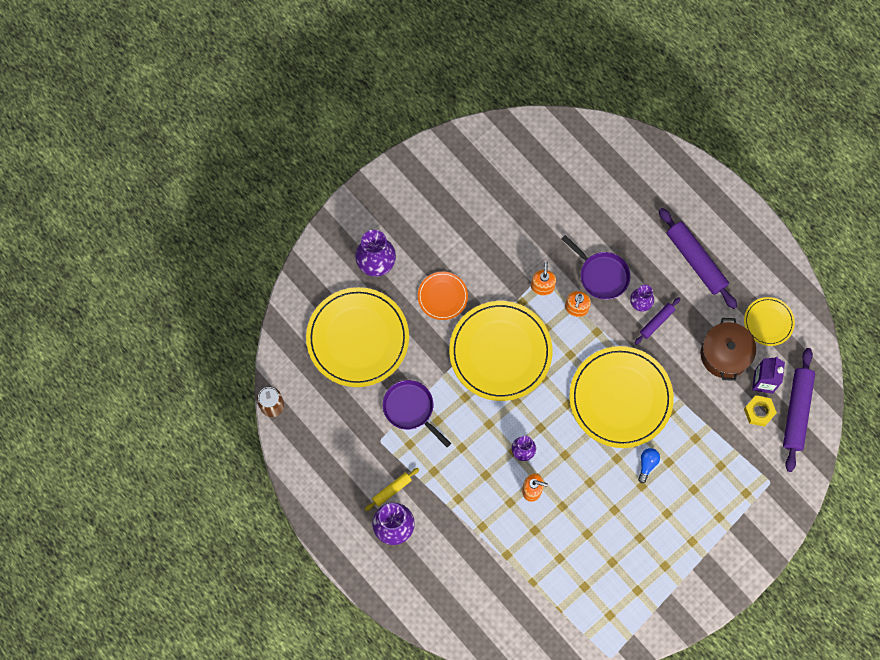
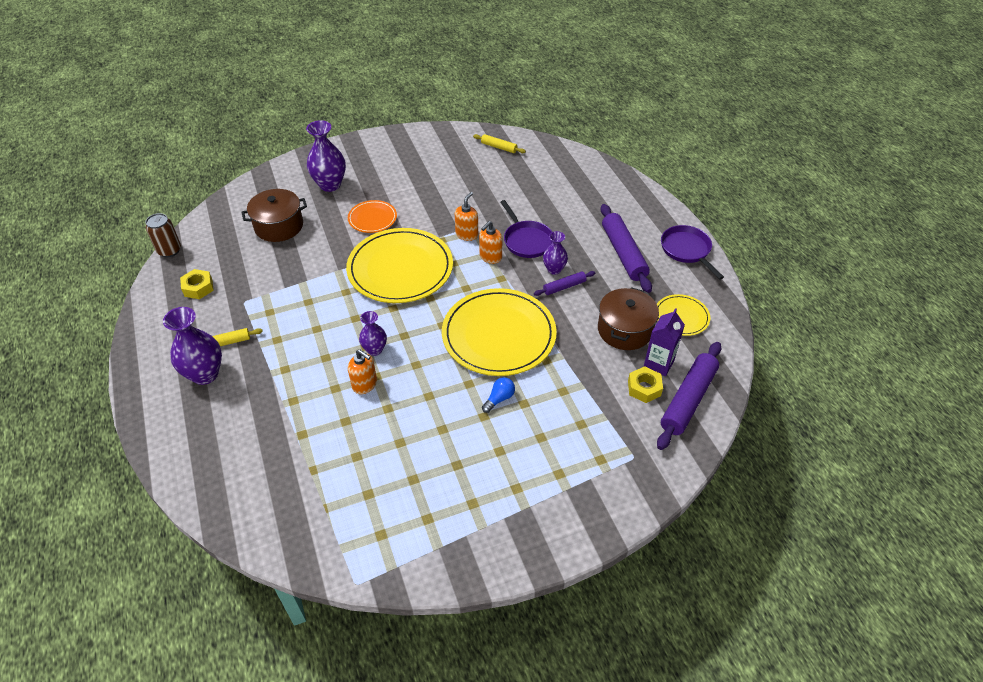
camera: 20 degrees right, 25 degrees down
yellow plate [306,287,409,387] -> brown pot [242,189,307,242]
purple pan [383,380,451,447] -> purple pan moved to [661,225,724,280]
none -> yellow nut [180,269,214,299]
none -> yellow rolling pin [473,134,526,153]

